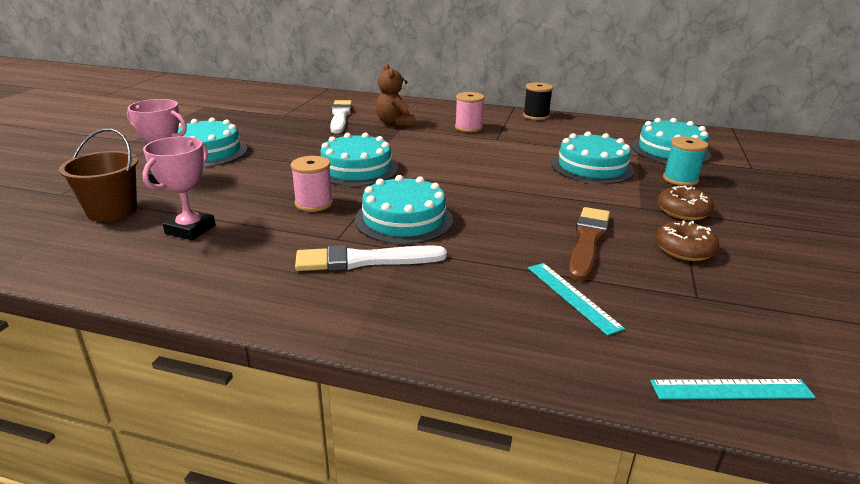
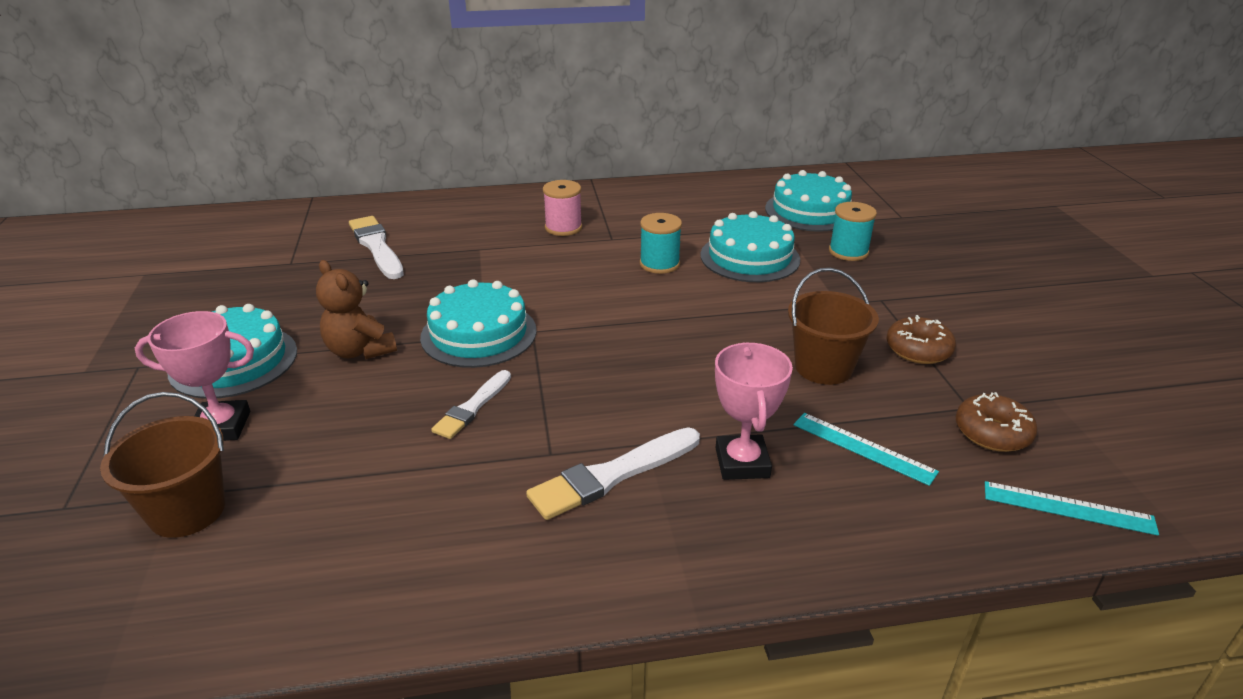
camera: 25 degrees left, 5 degrees up
pink trophy [142,136,215,240] -> pink trophy moved to [715,343,793,480]
pink spool [291,156,333,212] -> white brush [431,370,511,439]
turquoise cake [355,175,453,244] -> none
brown teddy bear [376,63,414,127] -> brown teddy bear moved to [316,260,397,359]
black spool [523,82,553,120] -> none
brown brush [569,207,610,282] -> brown bucket [788,268,879,385]
turquoise ruler [650,379,816,399] -> turquoise ruler turned 45 degrees clockwise [985,481,1159,536]
brown donut [657,186,714,220] -> brown donut moved to [956,392,1038,452]
none -> turquoise spool [640,213,682,274]

